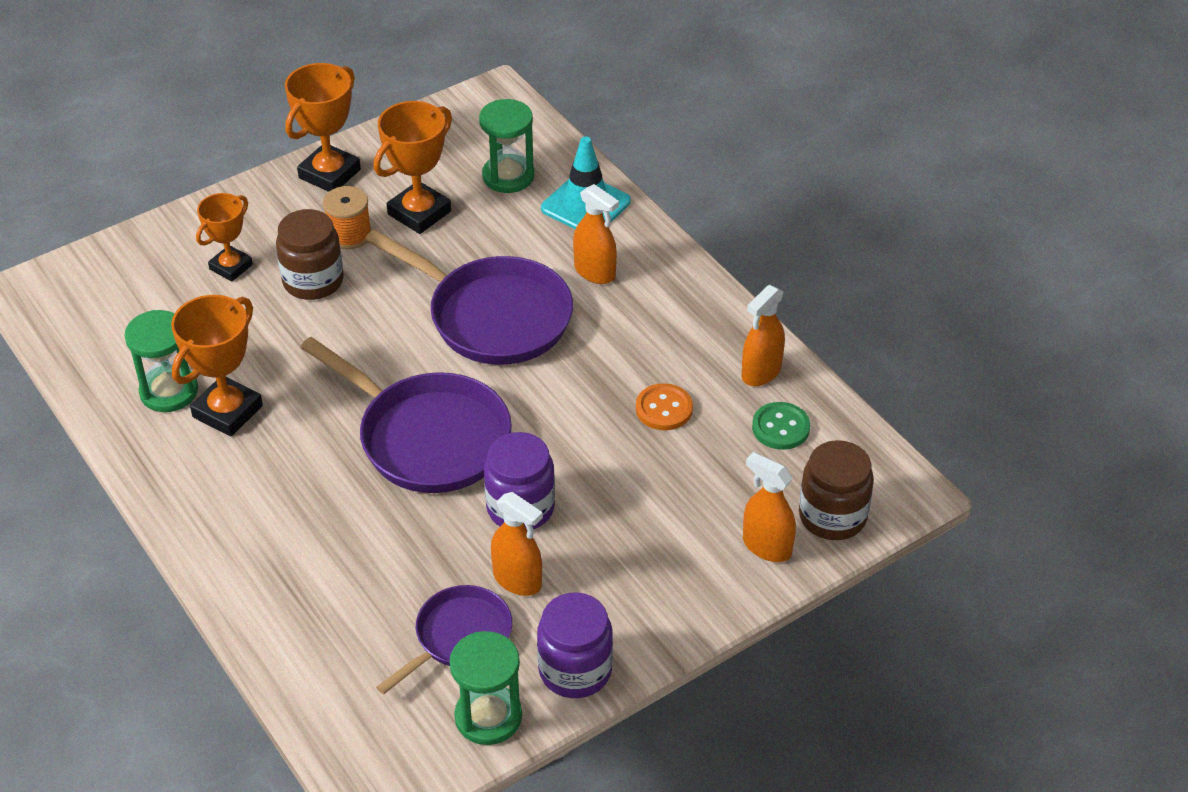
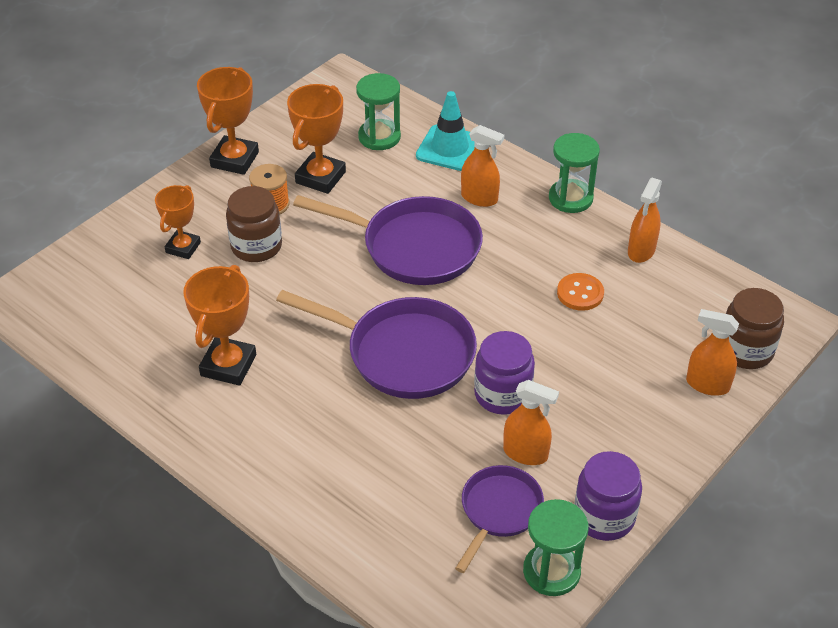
camera: 15 degrees left, 0 degrees up
green hourglass [125,310,198,412] -> green hourglass moved to [549,133,600,213]
green button [752,402,810,450] -> none

